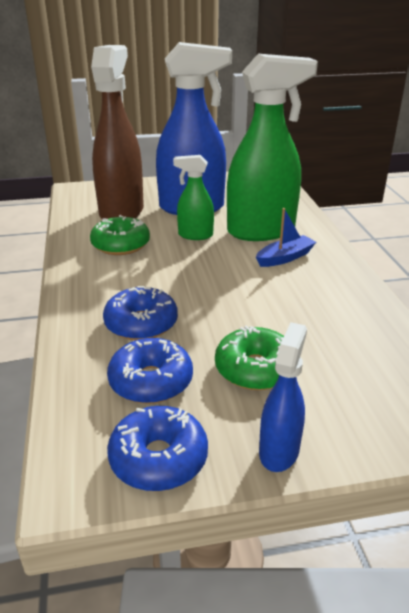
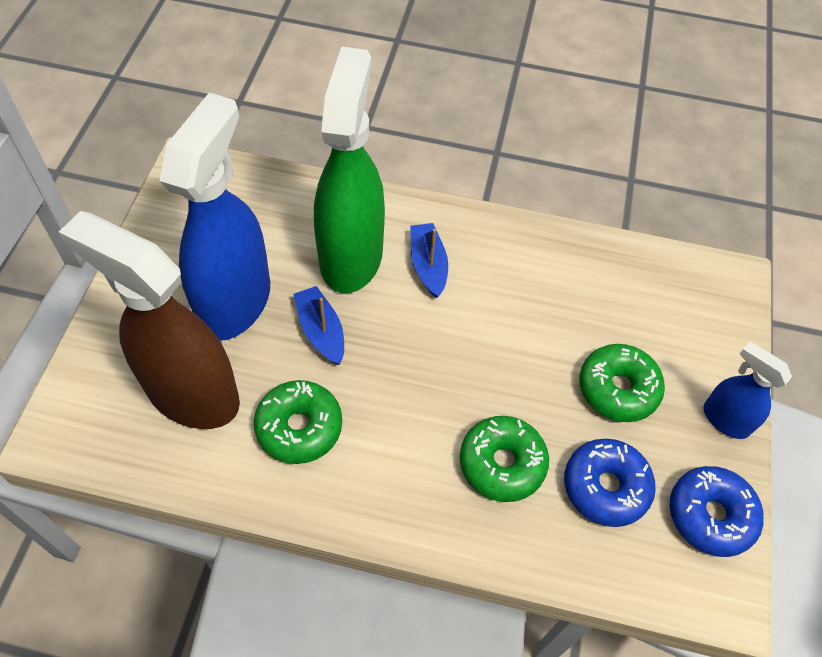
camera: 70 degrees left, 25 degrees up
blue donut [103,286,178,340] -> green donut [460,416,549,502]
green spray bottle [173,155,214,240] -> blue boat [293,286,344,365]

